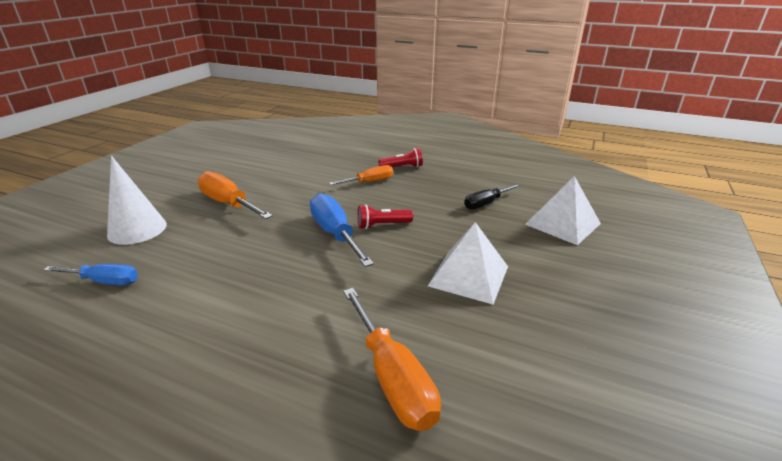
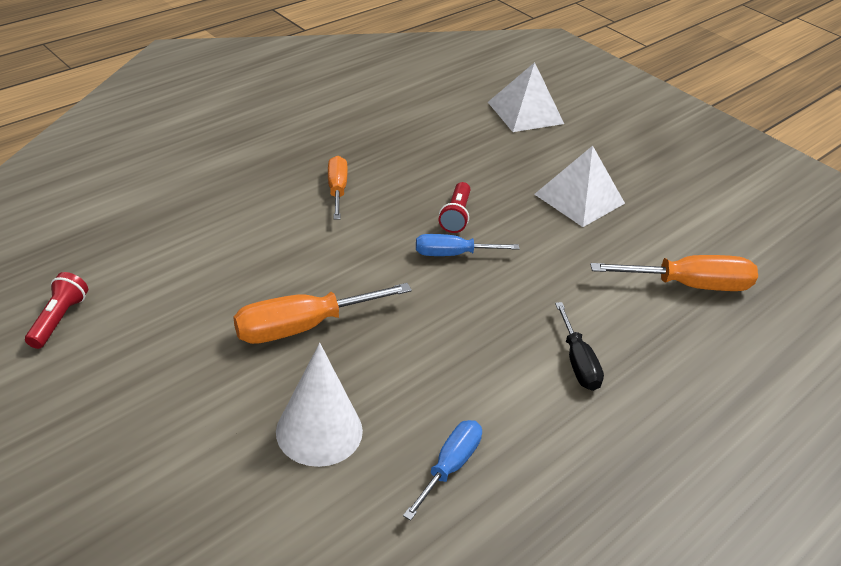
camera: 70 degrees left, 10 degrees up
blue screwdriver [310,193,374,267] -> blue screwdriver [416,234,520,256], size x0.63
red flashlight [378,148,423,167] -> red flashlight moved to [25,272,88,349]
black screwdriver [464,184,521,209] -> black screwdriver moved to [555,302,604,391]

